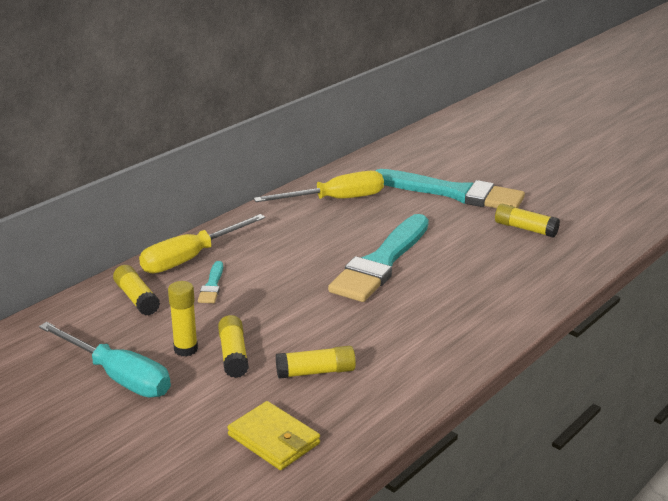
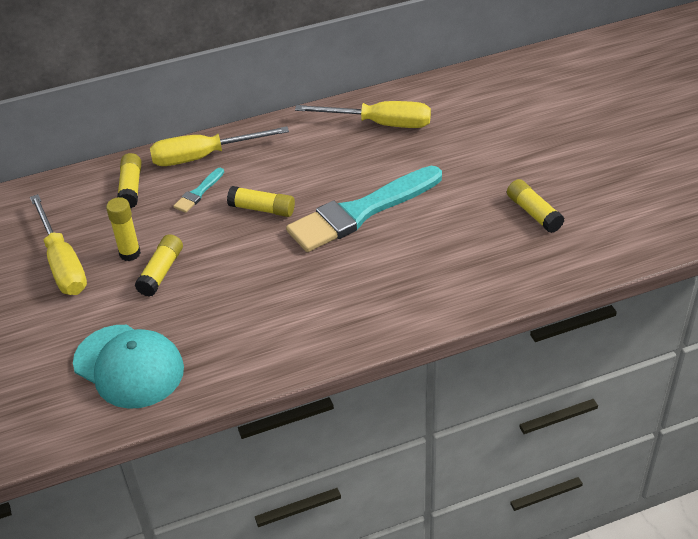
camera: 30 degrees right, 15 degrees up
turquoise screwdriver [39,322,171,398] -> yellow screwdriver [30,194,87,295]
yellow wallet [227,401,320,470] -> turquoise cap [73,325,184,409]
yellow glue stick [276,346,356,379] -> yellow glue stick moved to [227,186,295,217]
turquoise brush [375,169,525,208] -> none

